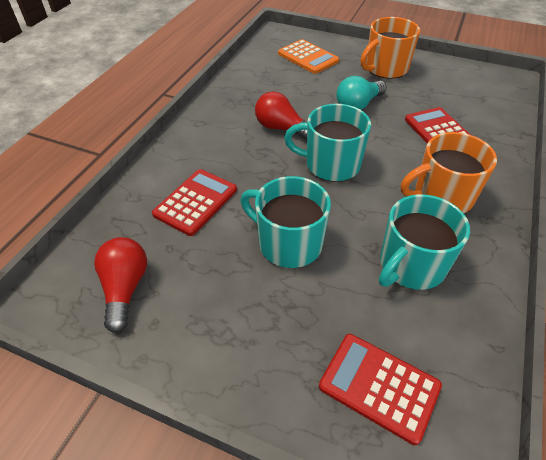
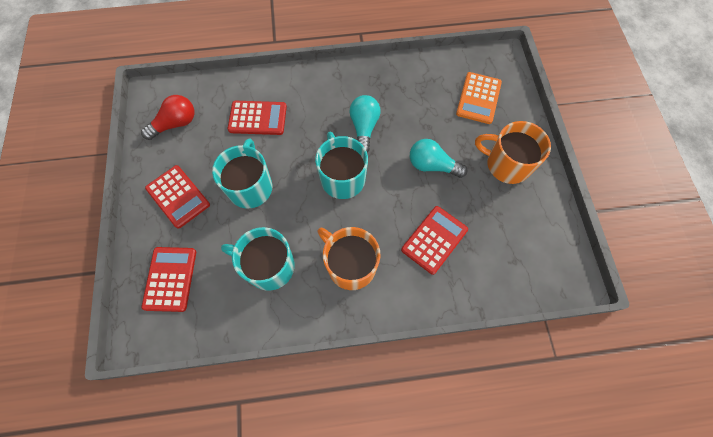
camera: 60 degrees right, 20 degrees up
red light bulb [255,91,307,141] -> turquoise light bulb [350,95,380,152]
none -> red calculator [145,165,210,229]

